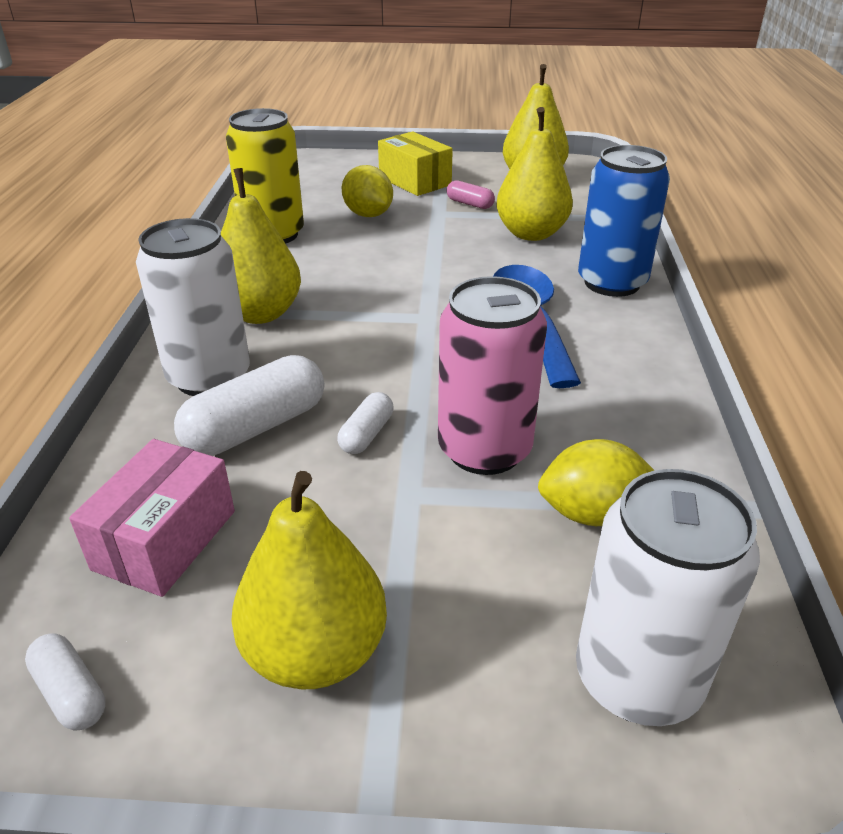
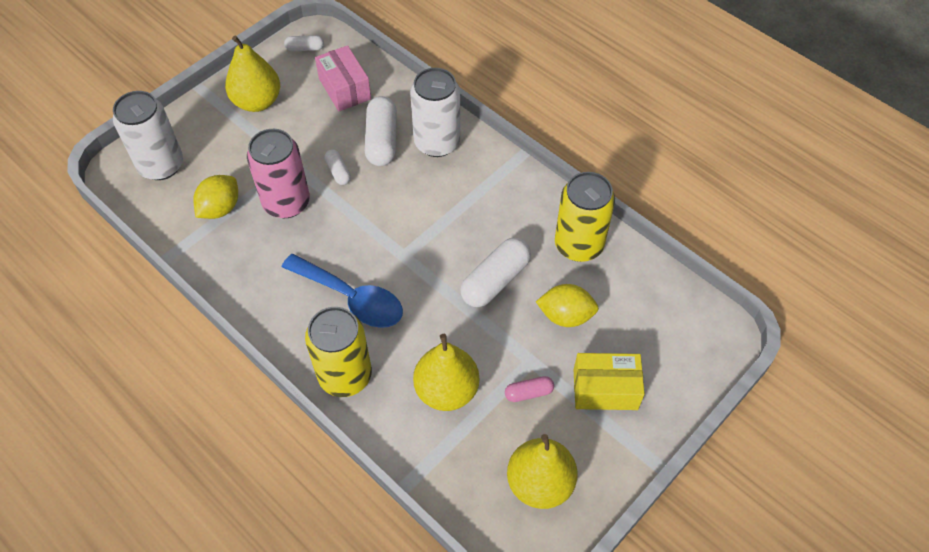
camera: 130 degrees right, 20 degrees up
yellow pear [221,168,301,324] -> none
blue can [578,145,670,297] -> yellow can [305,307,372,397]
none -> white capsule [461,238,531,307]

